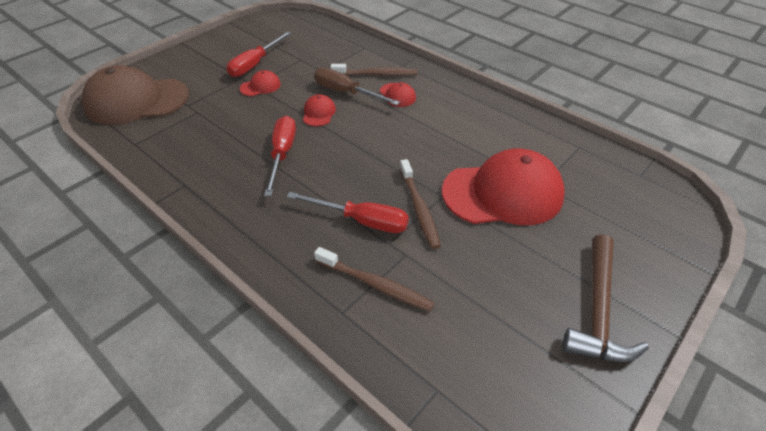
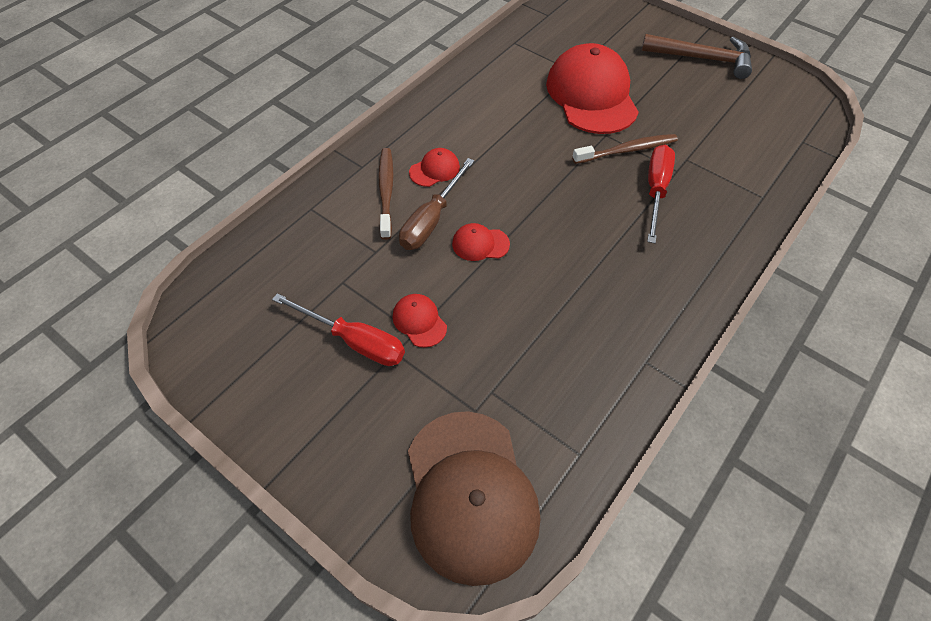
camera: 95 degrees left, 10 degrees up
red screwdriver [264,116,296,196] -> none
brown toothbrush [314,247,434,311] -> none

